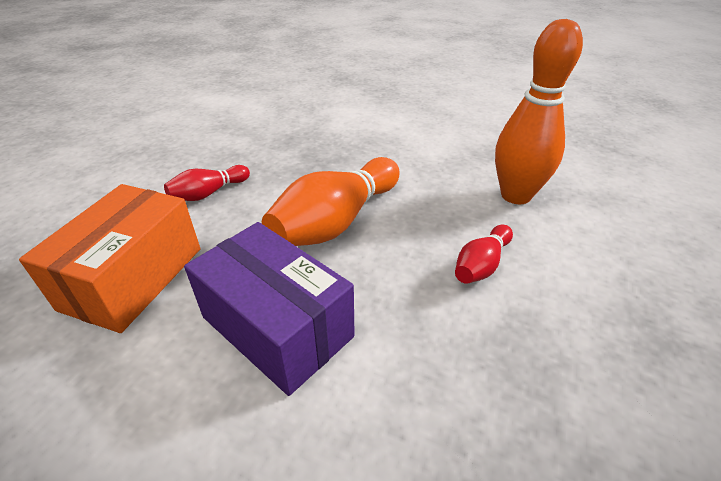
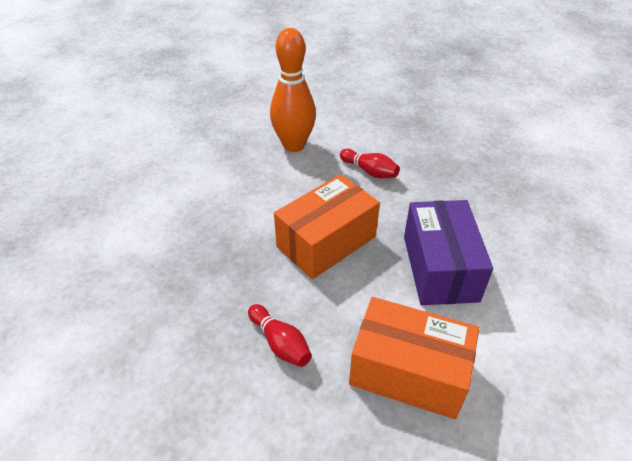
camera: 90 degrees left, 5 degrees up
purple box [184,222,355,396] -> purple box turned 45 degrees counterclockwise [404,200,493,305]
orange bowling pin [262,157,400,246] -> orange box [274,174,380,279]

